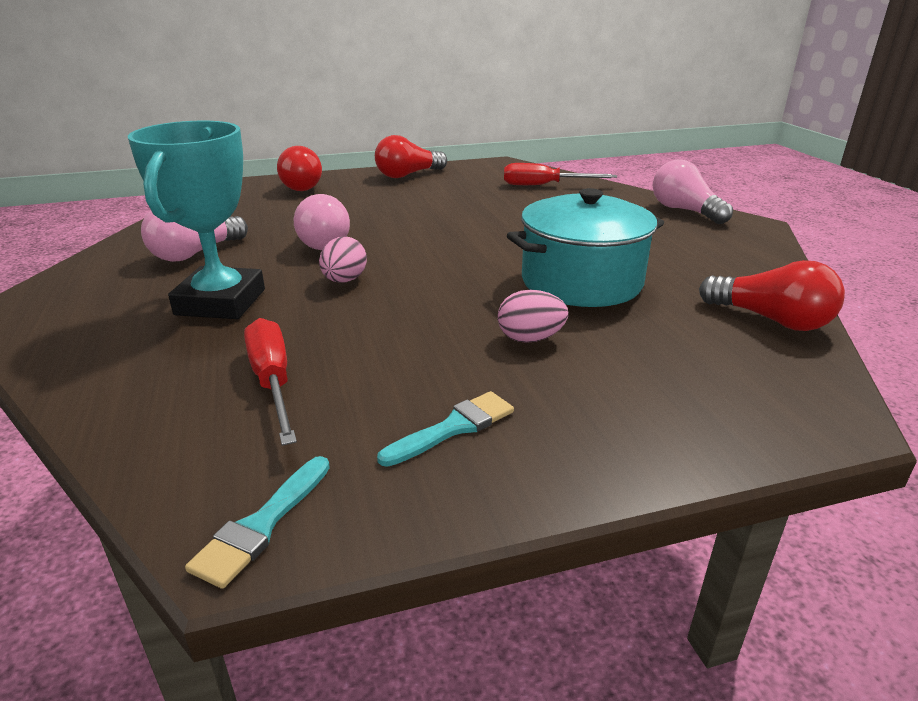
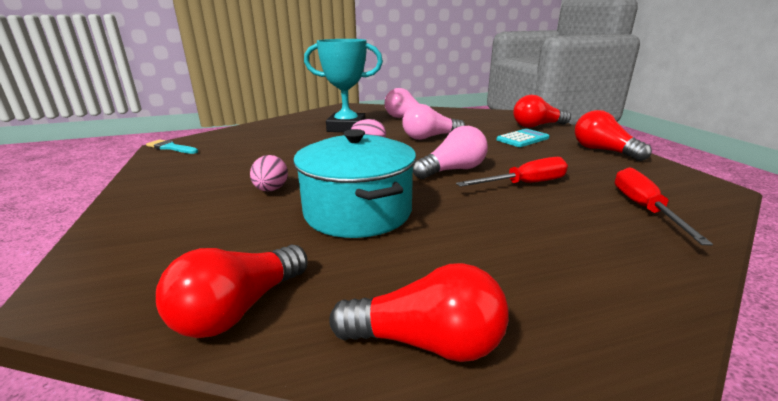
camera: 90 degrees right, 5 degrees down
red screwdriver [244,318,297,446] -> red screwdriver moved to [456,157,568,187]
turquoise brush [377,391,514,467] -> none
pink light bulb [653,159,733,224] -> pink light bulb moved to [413,126,488,179]
none -> red light bulb [329,263,509,362]
none -> turquoise calculator [496,129,549,147]

